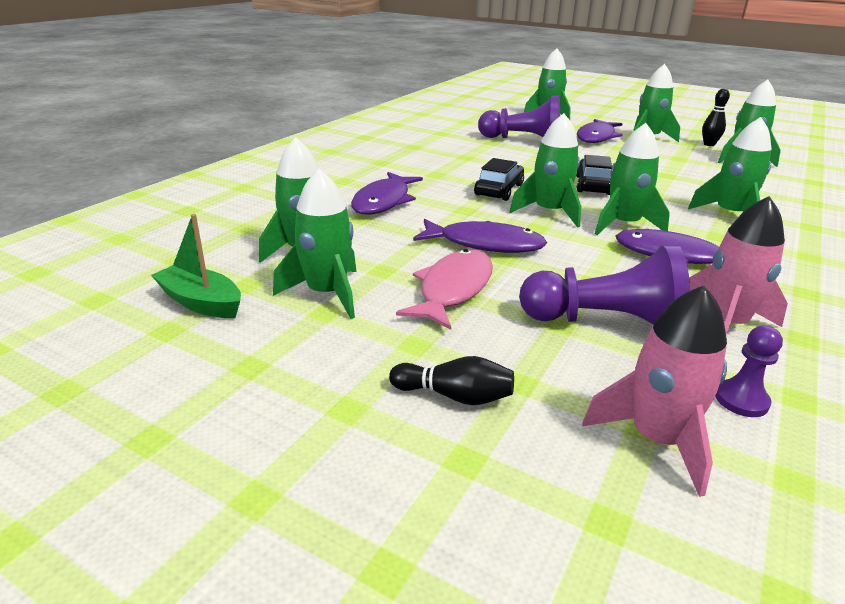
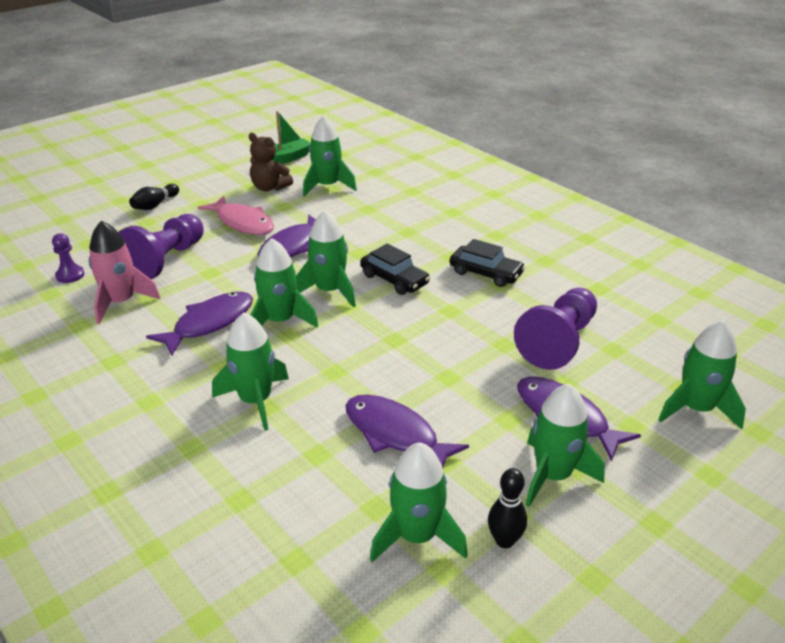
camera: 110 degrees right, 5 degrees up
green rocket [273,169,356,319] -> brown teddy bear [249,133,293,191]
purple fish [351,172,423,215] -> purple fish moved to [346,395,469,466]
black car [576,155,612,195] -> black car moved to [450,239,525,287]
pink rocket [582,285,727,497] -> none

